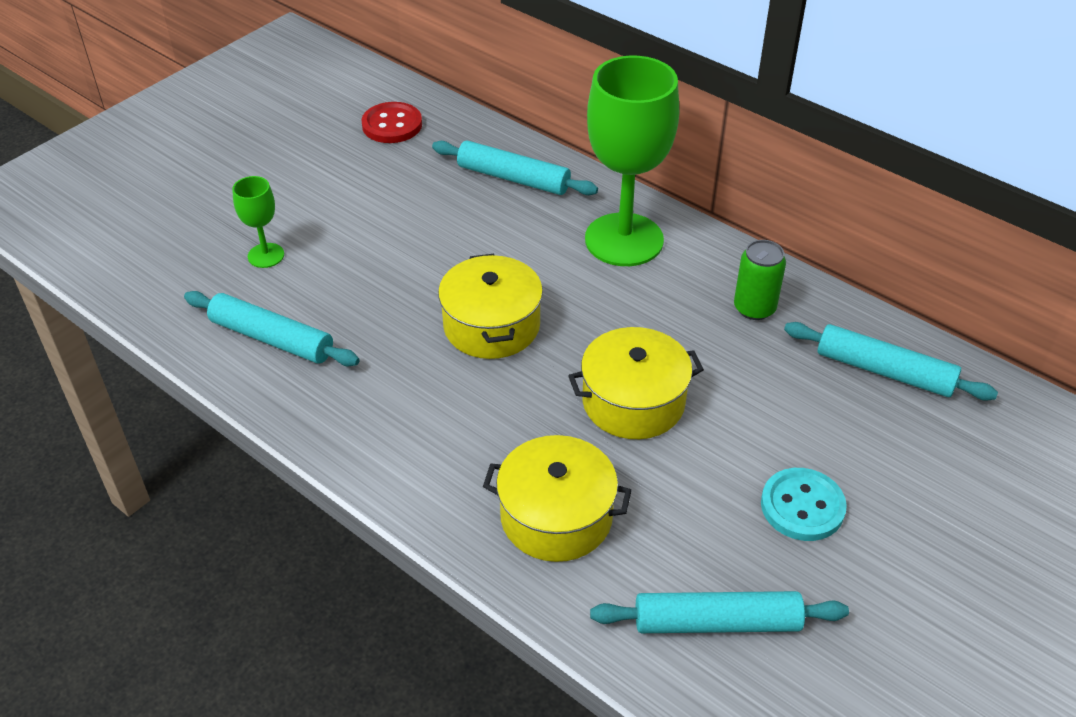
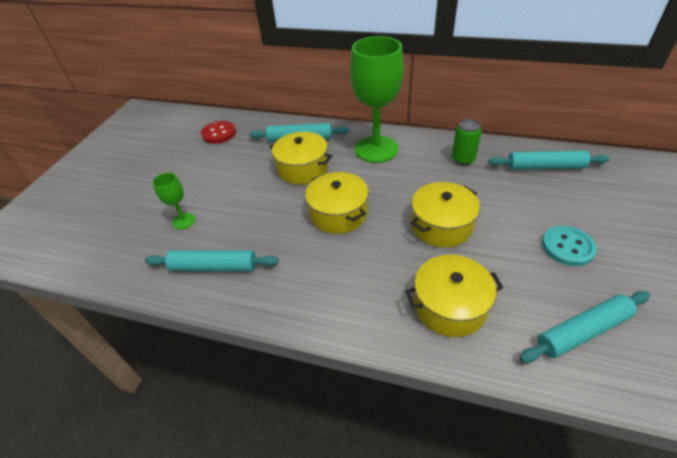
camera: 20 degrees left, 0 degrees up
none -> yellow pot [269,132,332,184]

